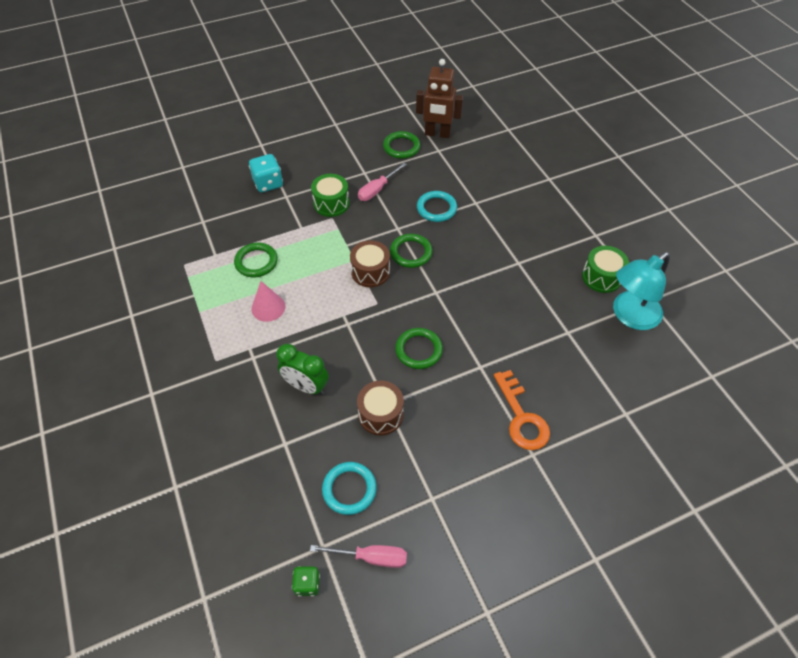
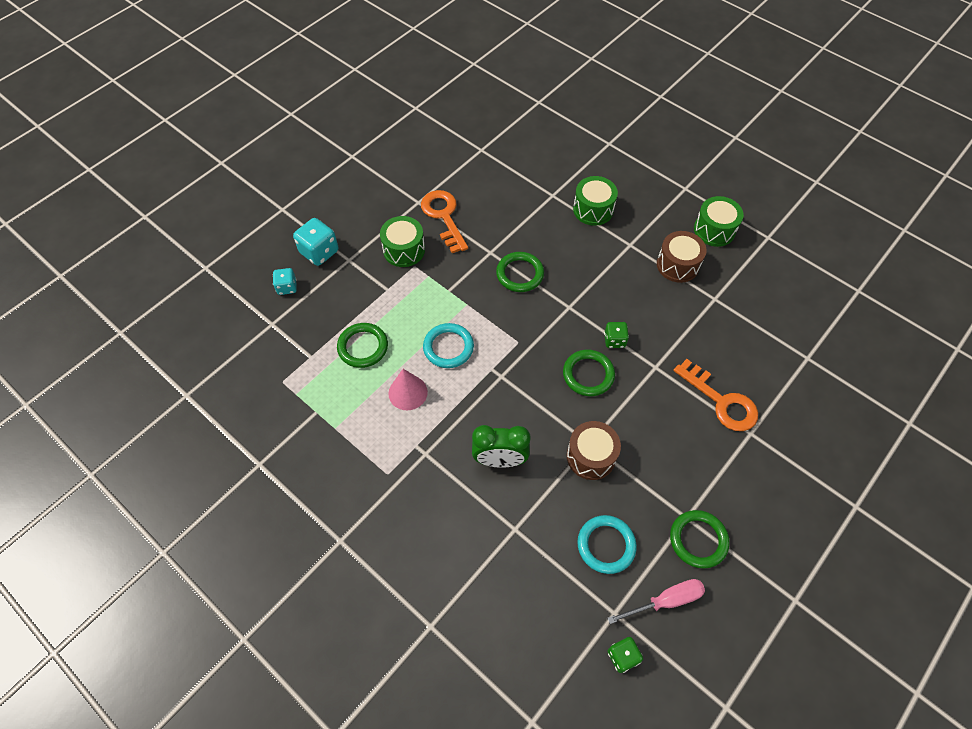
camera: 25 degrees left, 5 degrees up
brown drum [350,240,390,287] -> brown drum moved to [657,231,707,283]
pink screwdriver [358,163,407,201] -> orange key [421,190,468,253]
green ring [383,131,420,159] -> green ring moved to [670,510,730,569]
brown robot [416,59,463,138] -> none
turquoise ring [417,191,457,222] -> turquoise ring moved to [423,323,474,368]
turquoise lamp [613,252,670,330] -> none
none -> turquoise dice [273,268,297,295]
none -> green drum [573,176,618,226]
none -> green dice [604,322,629,348]

